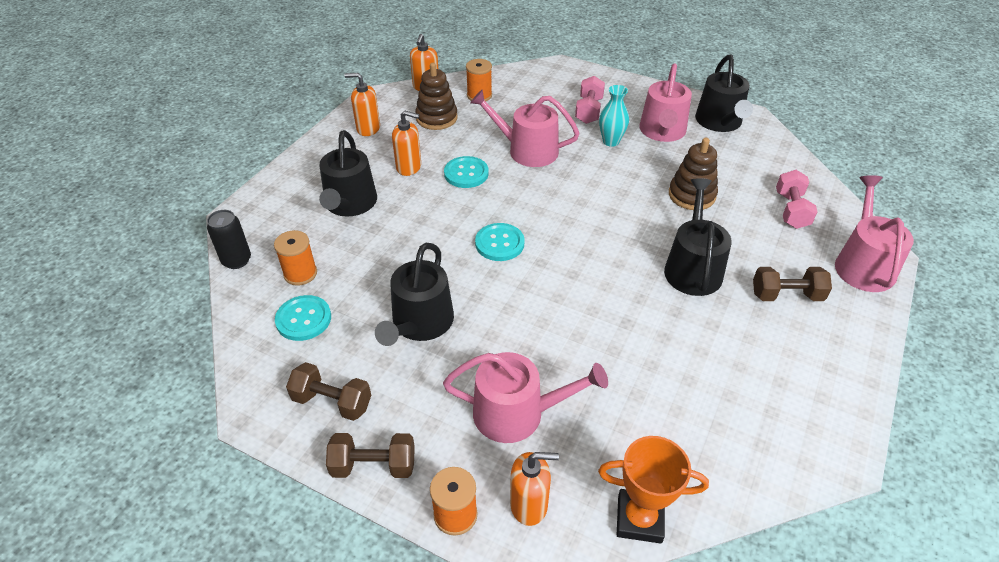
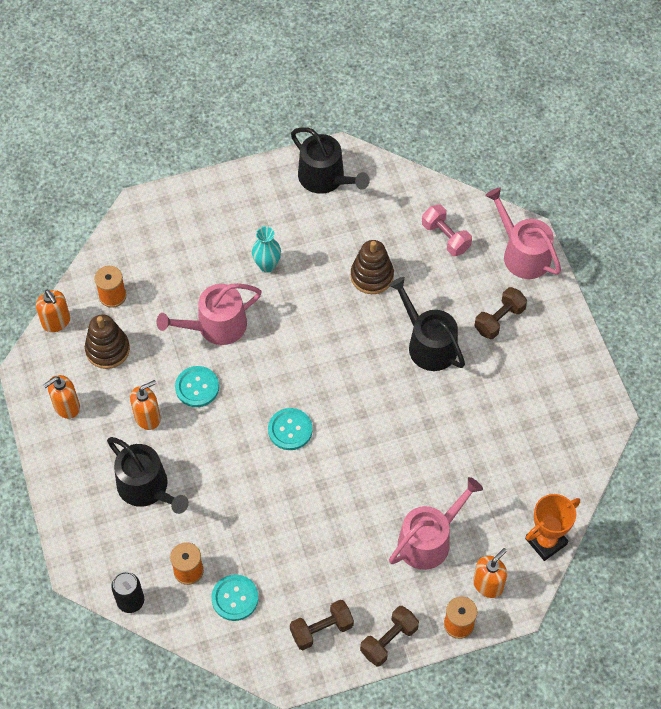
camera: 45 degrees left, 15 degrees up
black watering can [375,243,454,346] -> none
pink dumbbell [575,76,605,124] -> none
pink watering can [639,64,692,142] -> none

